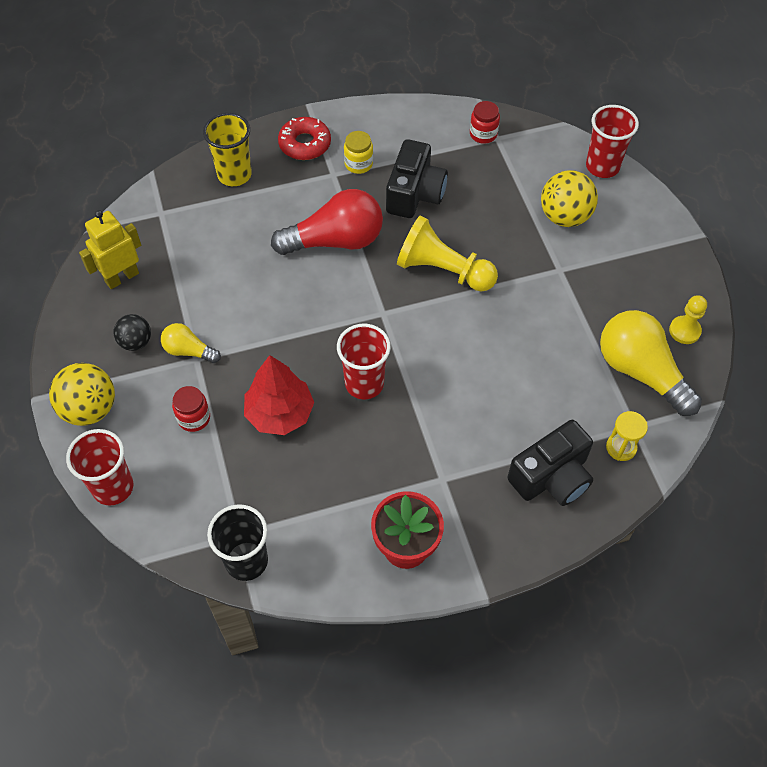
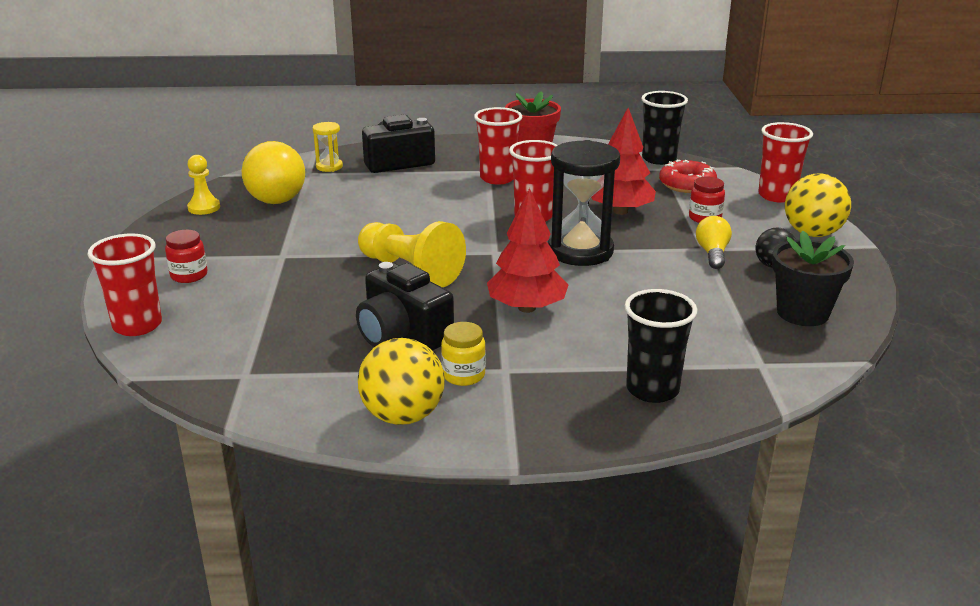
camera: 165 degrees left, 30 degrees down
yellow robot [79,210,141,289] -> black flower pot [772,231,854,326]
yellow light bulb [161,323,221,363] -> yellow light bulb turned 120 degrees counterclockwise [696,216,732,269]
yellow cup [203,113,252,186] -> black cup [625,289,697,403]
red light bulb [271,189,383,255] -> red tree [487,188,568,313]
red donut [278,117,331,160] -> red donut moved to [659,159,717,193]
black camera [386,139,448,218] -> black camera turned 75 degrees counterclockwise [356,262,454,351]
red jar [470,101,500,144] -> red jar moved to [165,230,207,283]
yellow ball [541,170,598,227] -> yellow ball moved to [358,338,445,425]
none -> red cup [474,107,522,184]
none -> black hourglass [548,140,620,266]

